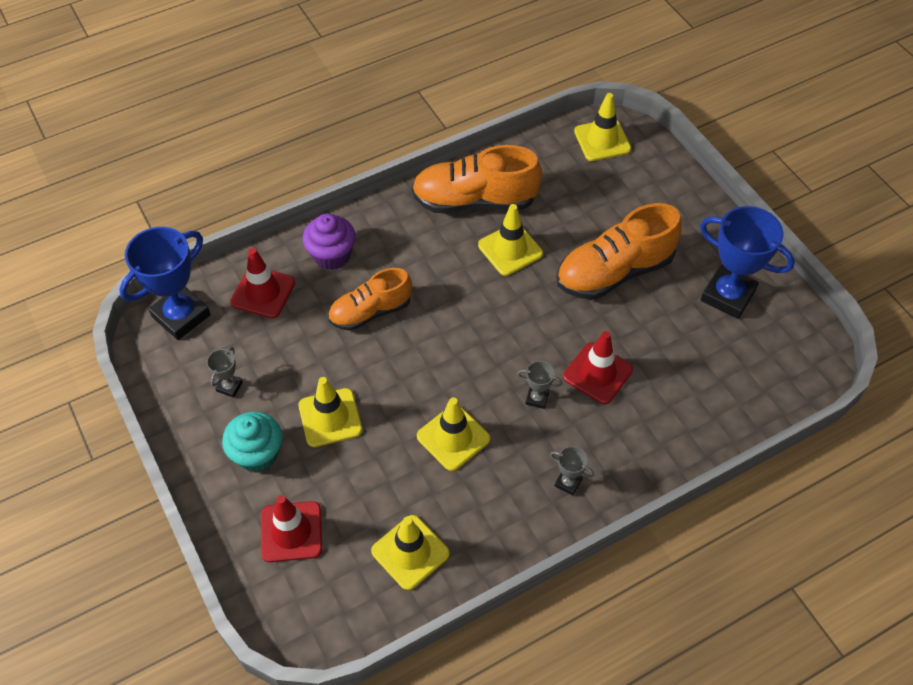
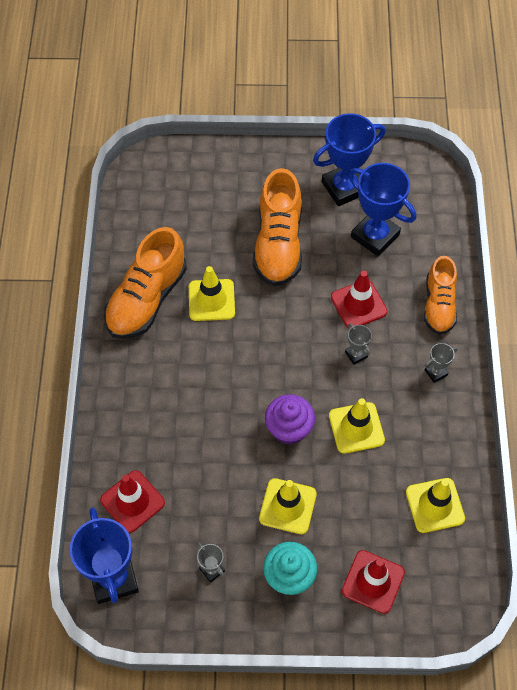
camera: 60 degrees left, 5 degrees up
purple cupcake [303,213,356,270] -> purple cupcake moved to [265,394,315,445]
orange shoe [328,268,412,331] -> orange shoe moved to [424,256,457,335]
grey trophy [517,361,563,409] -> grey trophy turned 75 degrees counterclockwise [345,323,372,365]
yellow traffic cone [574,93,631,161] -> none
none -> blue trophy [349,163,416,256]

